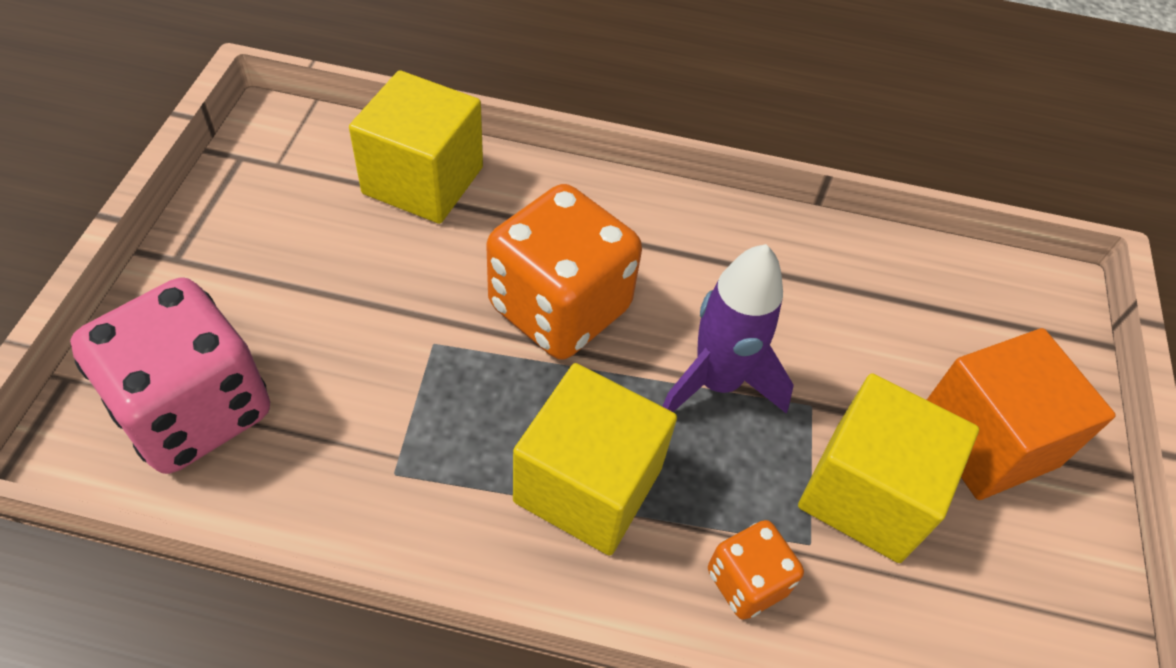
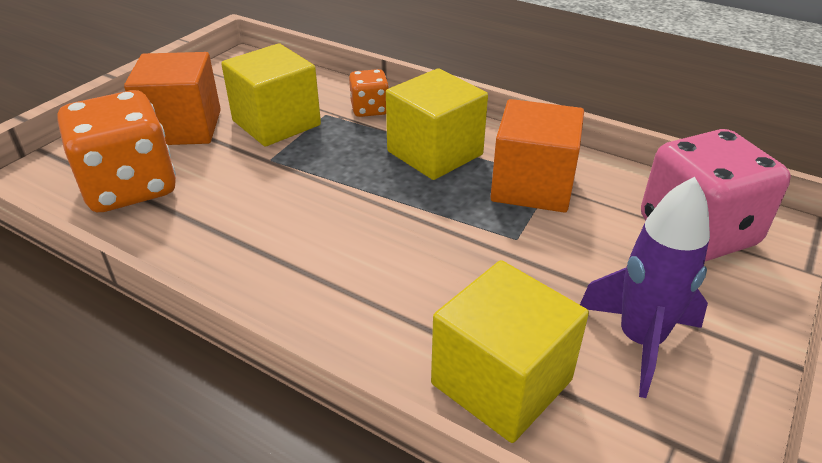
camera: 155 degrees left, 15 degrees down
orange dice [486,184,642,360] -> orange dice moved to [57,90,176,212]
purple rocket [662,244,794,414] -> purple rocket moved to [580,177,710,398]
none -> orange cube [490,99,584,213]

